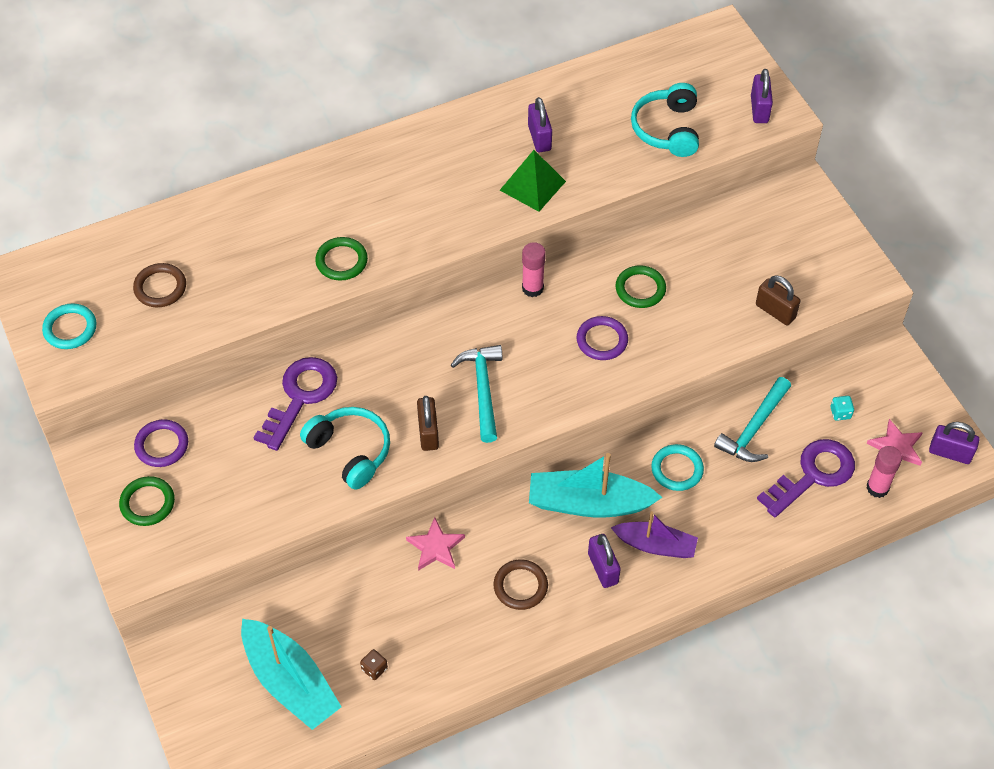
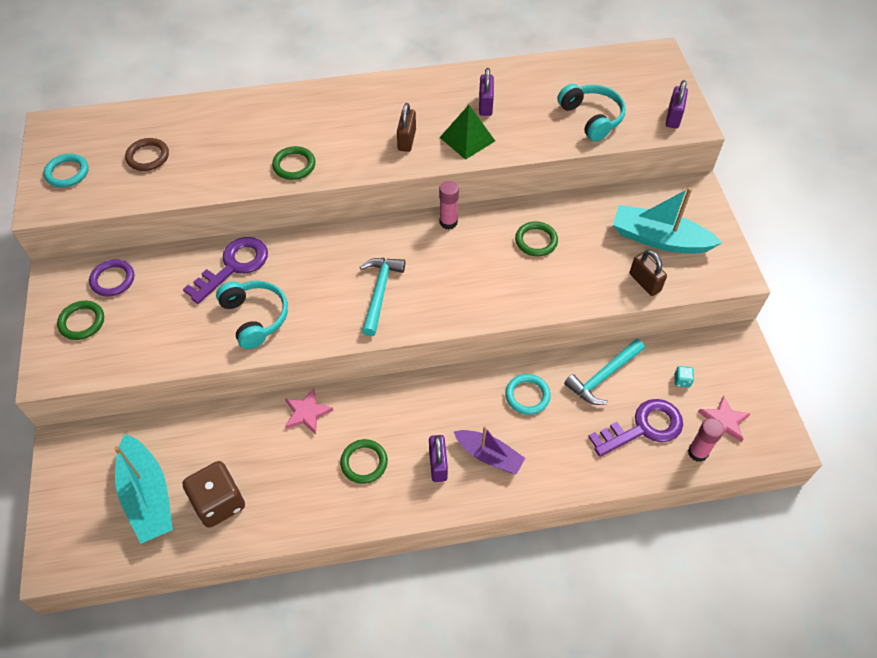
camera: 15 degrees right, 0 degrees up
brown dice [360,649,388,680] -> brown dice [183,461,245,528], size x2.48
brown padlock [417,396,439,451] -> brown padlock moved to [397,103,416,152]
brown ring [493,559,548,610] -> green ring [340,439,388,484]
turquoise boat [529,453,662,517] -> turquoise boat moved to [613,187,722,254]
purple ring [577,316,628,360] -> none
turquoise headphones [631,83,699,157] -> turquoise headphones turned 135 degrees clockwise [557,84,626,141]
purple padlock [929,422,979,464] -> none

